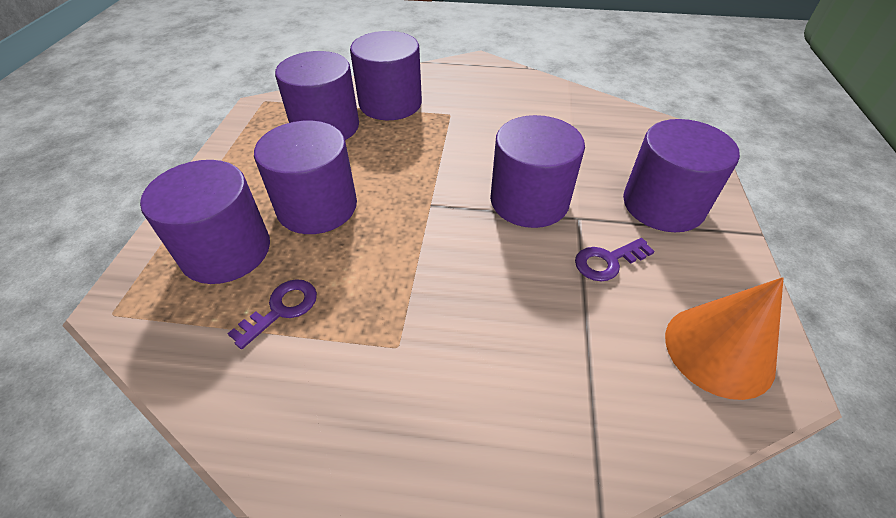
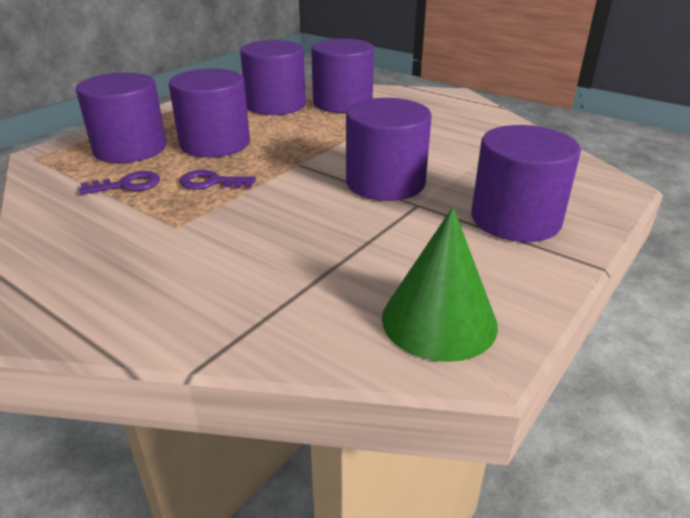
camera: 30 degrees right, 15 degrees down
purple key [575,238,655,281] -> purple key moved to [180,170,256,190]
orange cone [665,277,783,400] -> green cone [382,207,498,362]

